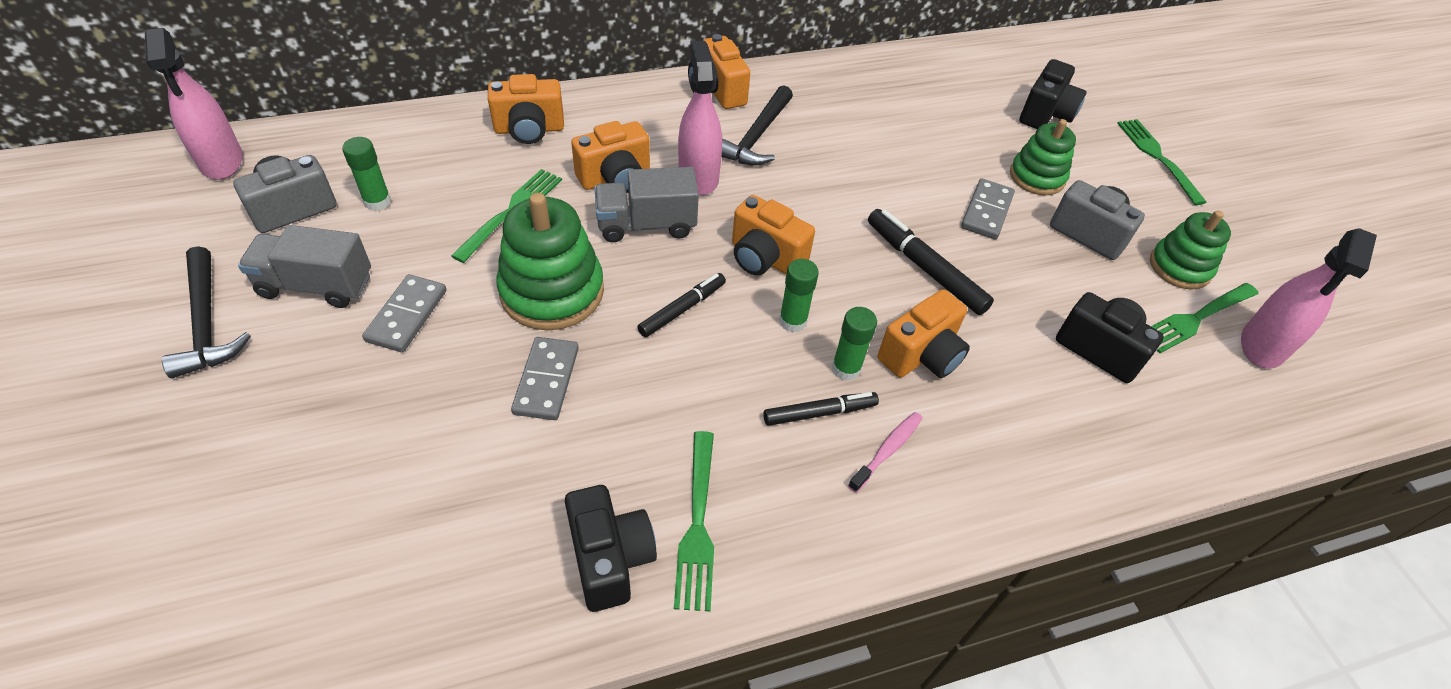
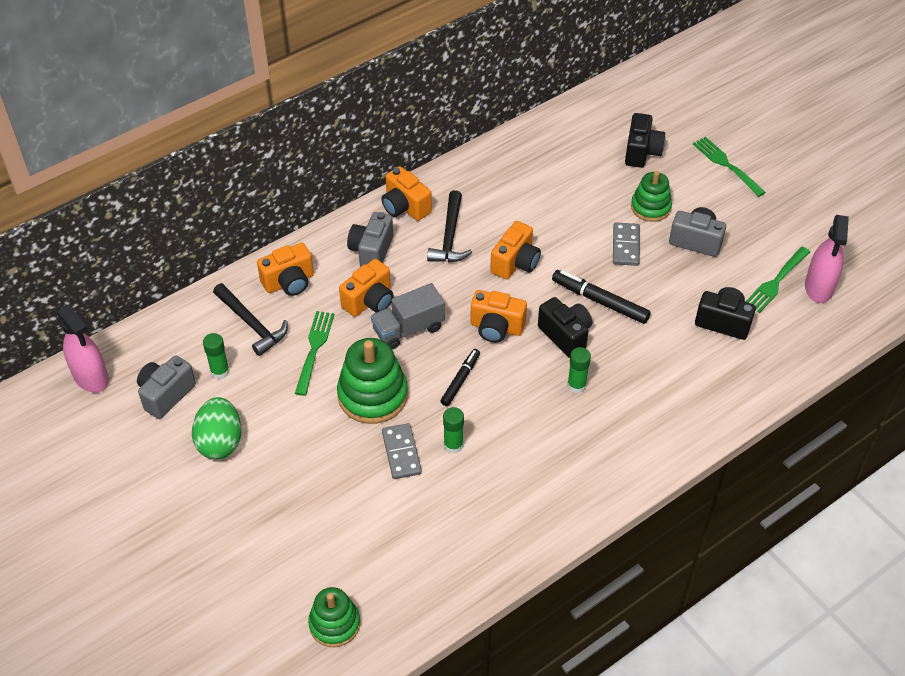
camera: 15 degrees left, 0 degrees up
black hammer [162,246,251,378] -> black hammer moved to [213,283,288,356]
grey truck [238,225,371,308] -> green egg [192,397,242,459]
grey domino [362,274,447,352] -> none
black camera [565,485,657,612] -> black camera moved to [538,297,592,358]
green fork [674,431,714,611] -> none
pink spray bottle [678,41,722,195] -> none
black marker [763,392,879,426] -> none
green glue stick [779,259,819,332] -> green glue stick moved to [443,407,464,454]
pink toothbrush [848,412,923,493] -> none
orange camera [878,289,970,378] -> orange camera moved to [490,221,541,279]
green stacking toy [1150,210,1231,290] -> green stacking toy moved to [308,587,360,647]
none -> grey camera [347,212,393,267]

